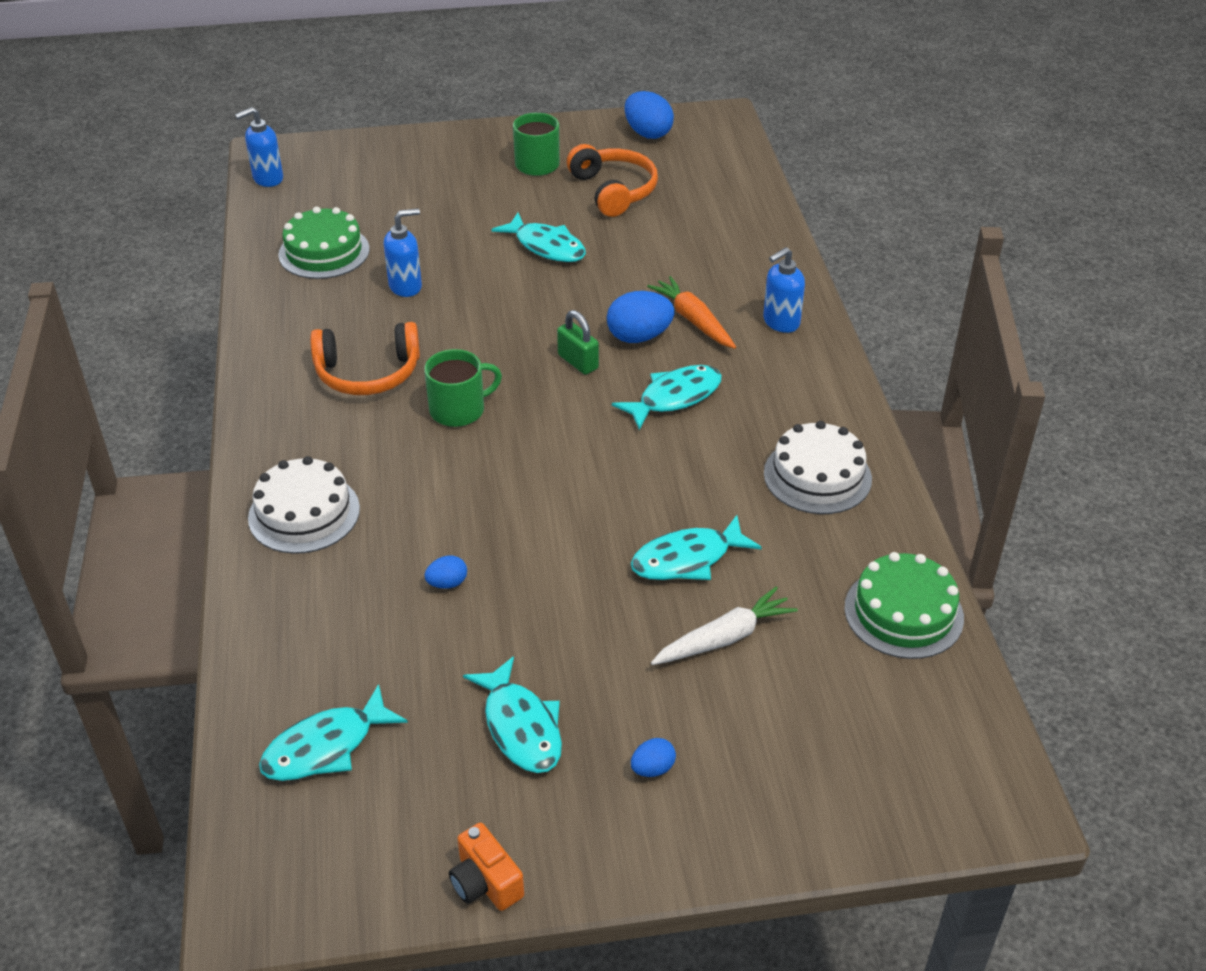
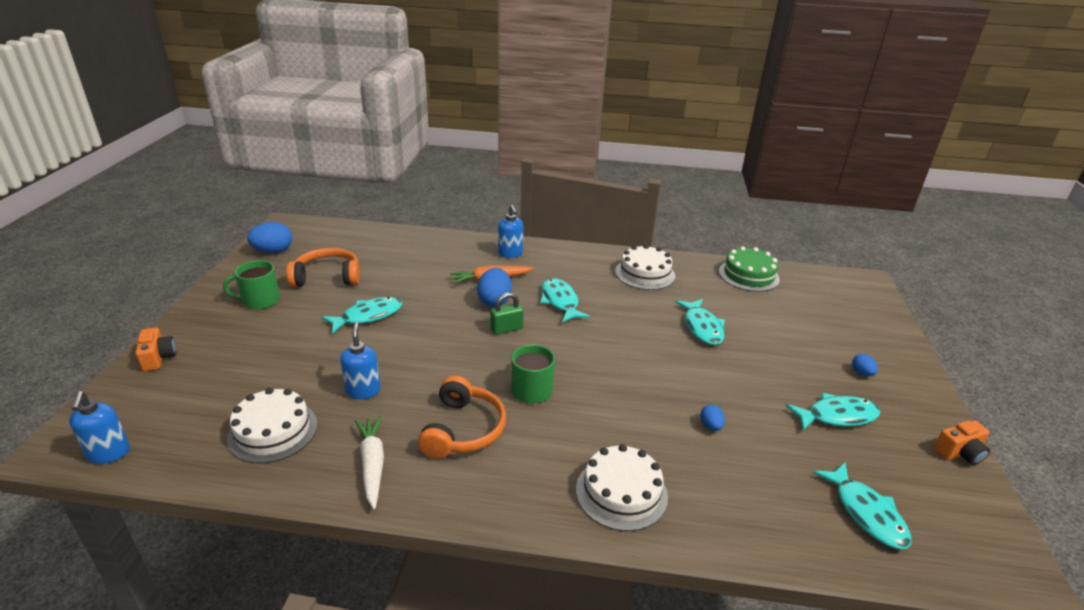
camera: 75 degrees left, 10 degrees down
green cake [278,207,370,279] -> white cake [227,388,318,463]
white carrot [651,587,798,665] -> white carrot moved to [355,416,384,509]
none -> orange camera [135,327,176,371]

